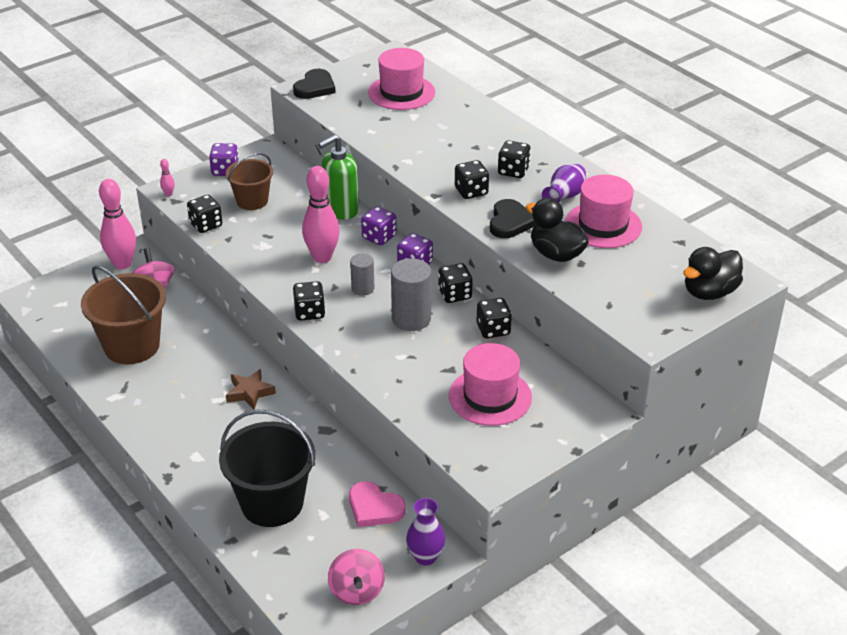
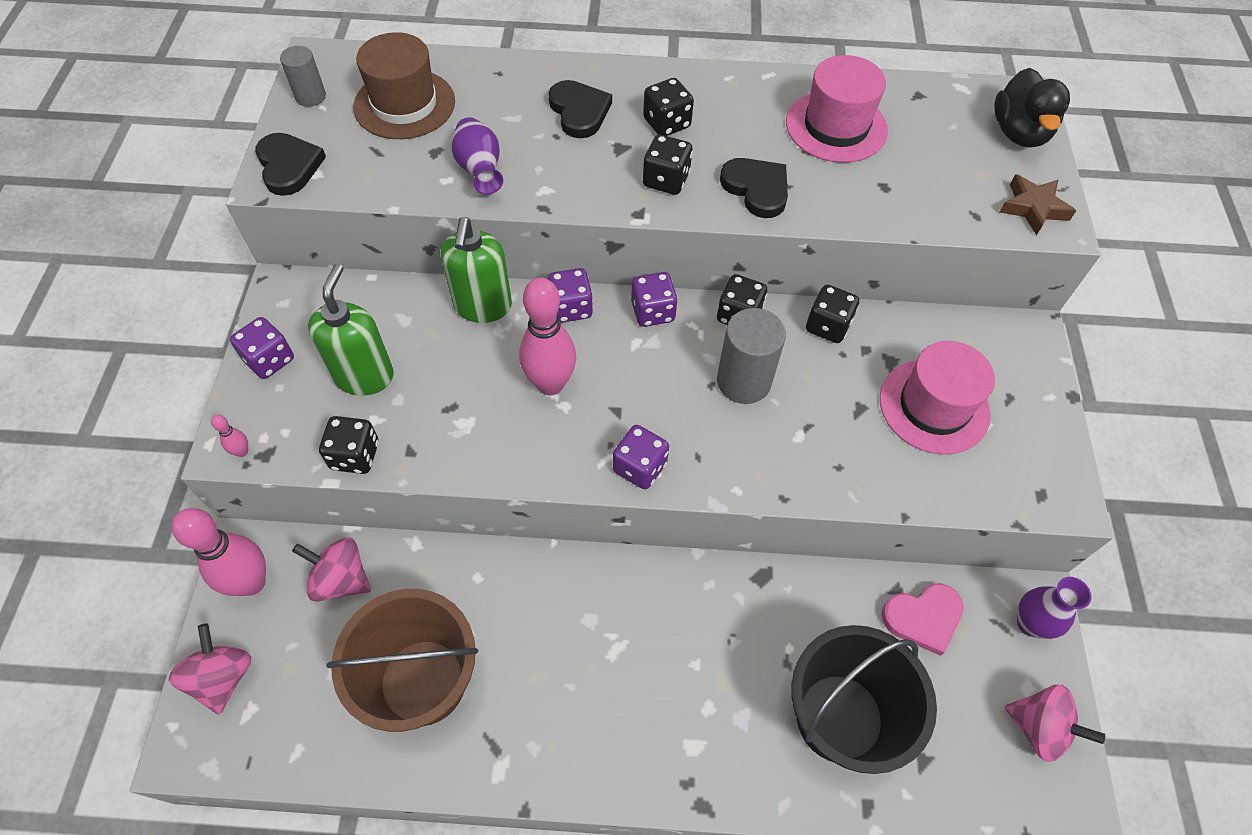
camera: 50 degrees left, 20 degrees up
brown bucket [226,153,273,210] -> green soap dispenser [308,264,394,396]
brown star [226,369,276,410] -> brown star moved to [1000,174,1076,235]
black dice [293,281,325,320] -> purple dice [613,425,669,490]
grey cylinder [350,253,374,296] -> grey cylinder moved to [280,46,326,107]
pink hat [368,48,435,110] -> brown hat [353,32,455,139]
black duck [526,198,589,262] -> none
purple vase [542,164,586,203] -> purple vase moved to [451,117,503,195]
none -> pink spinning top [169,623,251,714]
none -> black heart [548,80,612,138]

